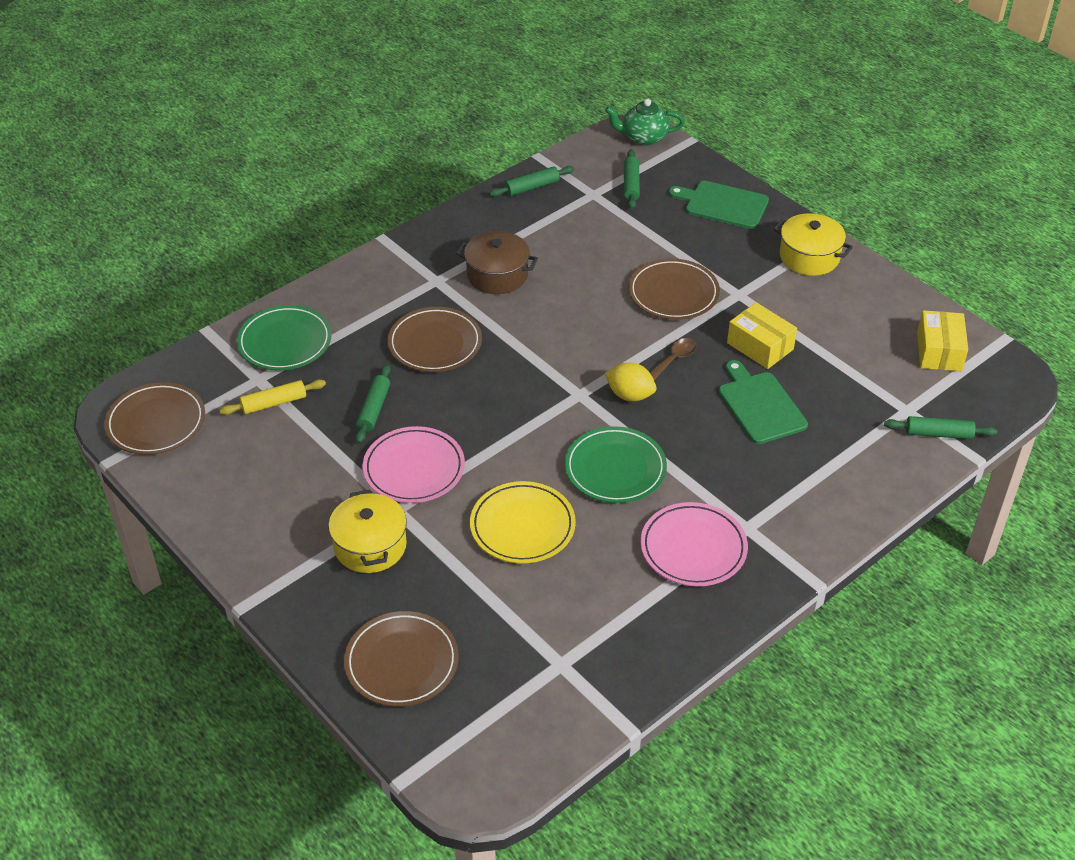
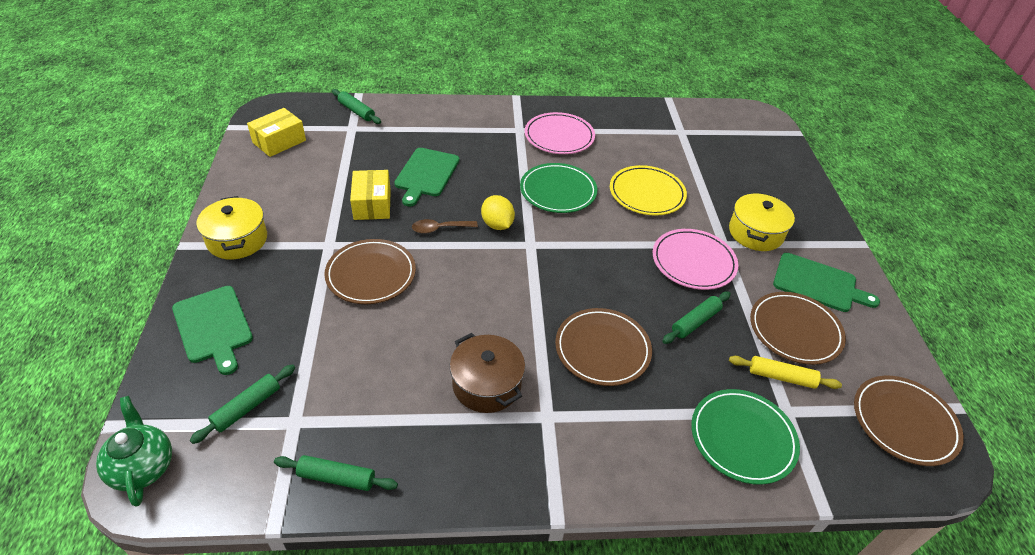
camera: 145 degrees left, 0 degrees up
brown plate [344,611,459,707] -> brown plate moved to [750,292,846,365]
green teapot [605,99,685,146] -> green teapot turned 150 degrees counterclockwise [96,396,172,507]
none -> green cutting board [773,253,880,312]

